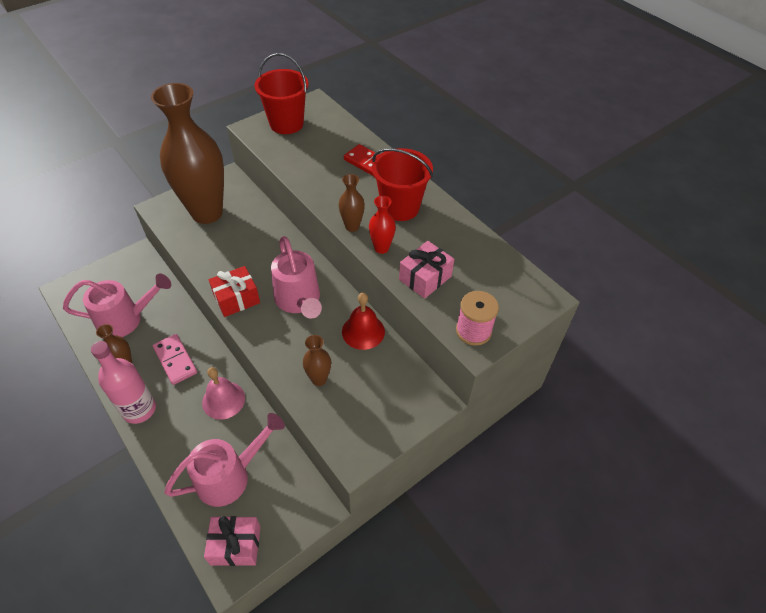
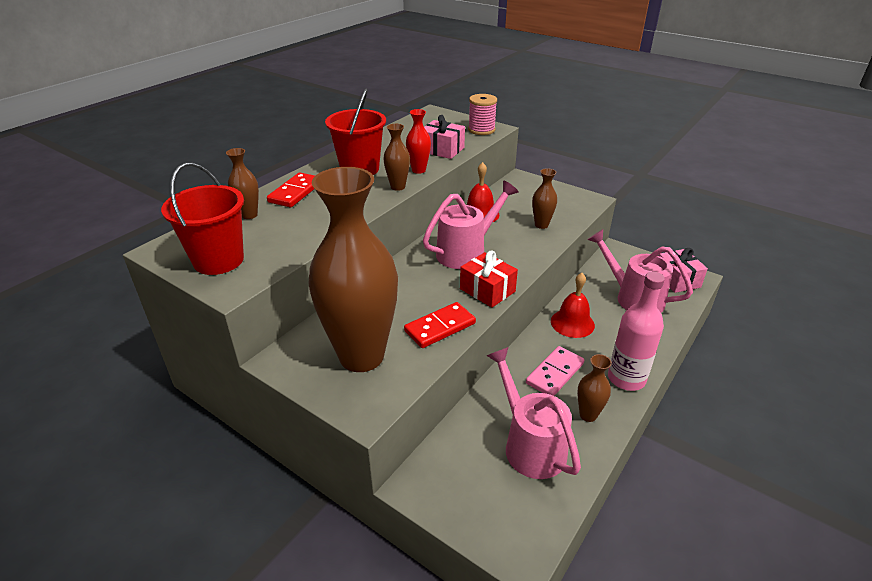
camera: 105 degrees left, 15 degrees down
pink bell [202,367,245,420] -> red bell [551,273,595,338]
none -> brown vase [226,148,259,219]
none -> red domino [404,302,476,348]

